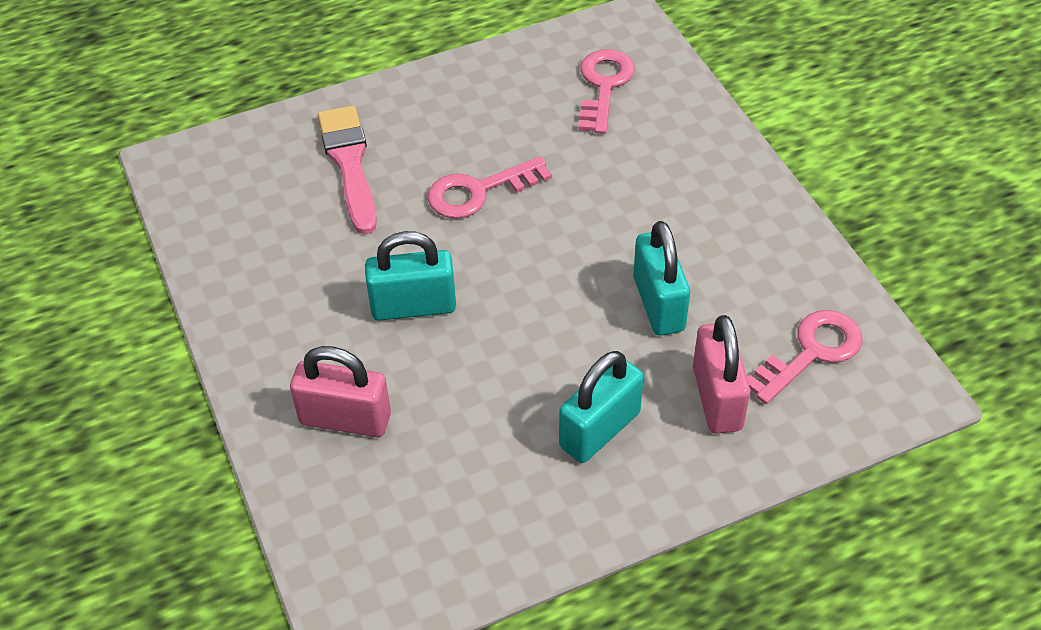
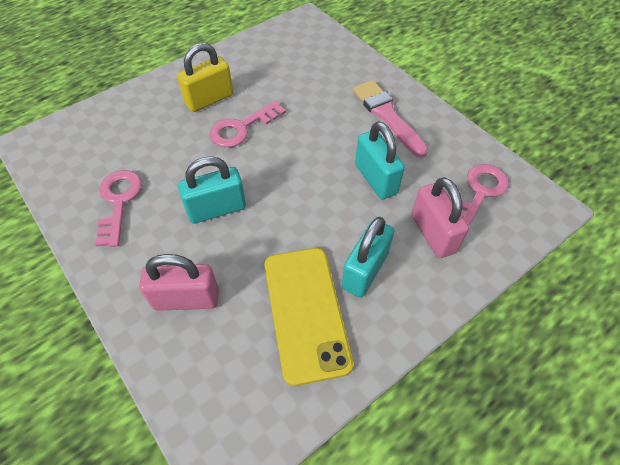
camera: 15 degrees left, 5 degrees up
pink brush [318,106,377,234] -> pink brush moved to [353,80,428,157]
pink key [578,49,635,134] -> pink key moved to [95,170,142,247]
none -> yellow padlock [177,43,233,112]
none -> yellow phone [265,248,353,386]

